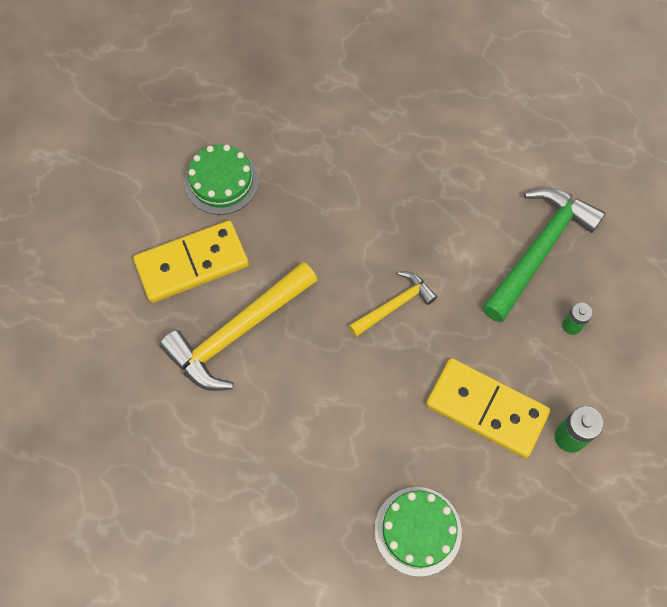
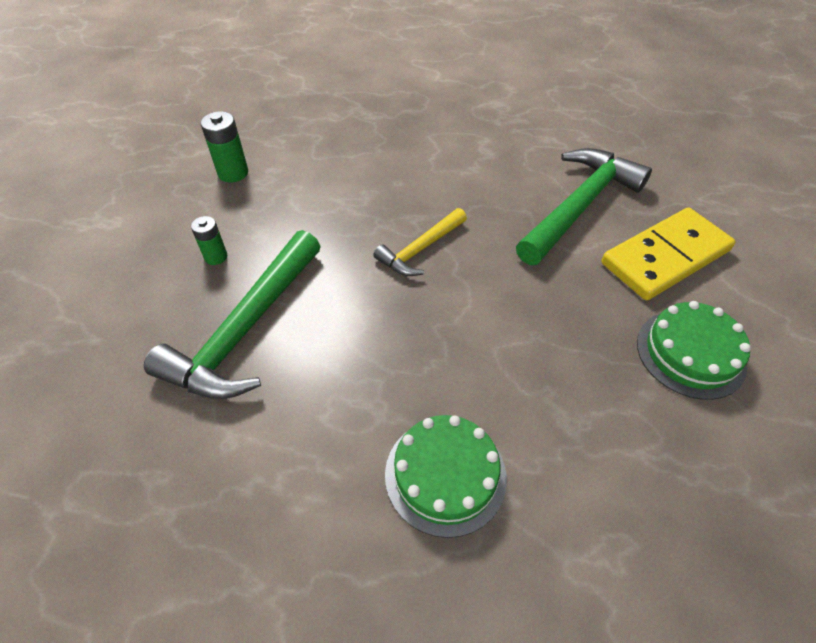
camera: 170 degrees right, 15 degrees down
yellow hammer [159,262,317,391] -> green hammer [516,148,652,265]
green cake [374,487,462,577] -> green cake moved to [385,415,507,538]
yellow domino [426,358,550,458] -> none

